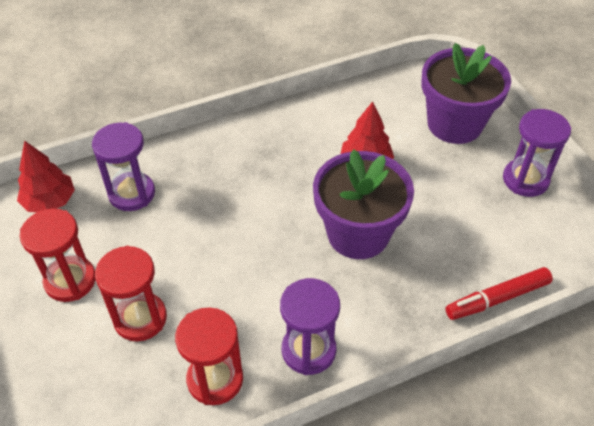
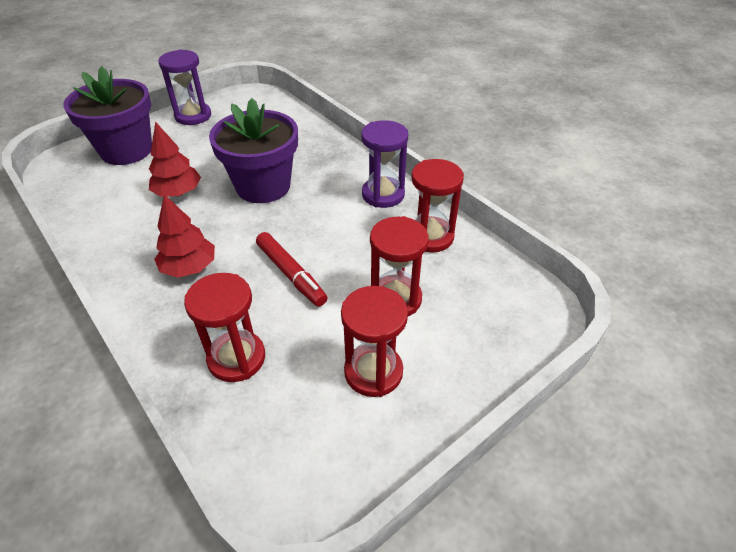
camera: 105 degrees left, 5 degrees down
red tree [17,140,75,212] -> red tree moved to [154,194,215,278]
purple hourglass [92,122,155,211] -> red hourglass [184,273,265,382]
red marker [446,267,553,320] -> red marker moved to [256,232,328,307]

